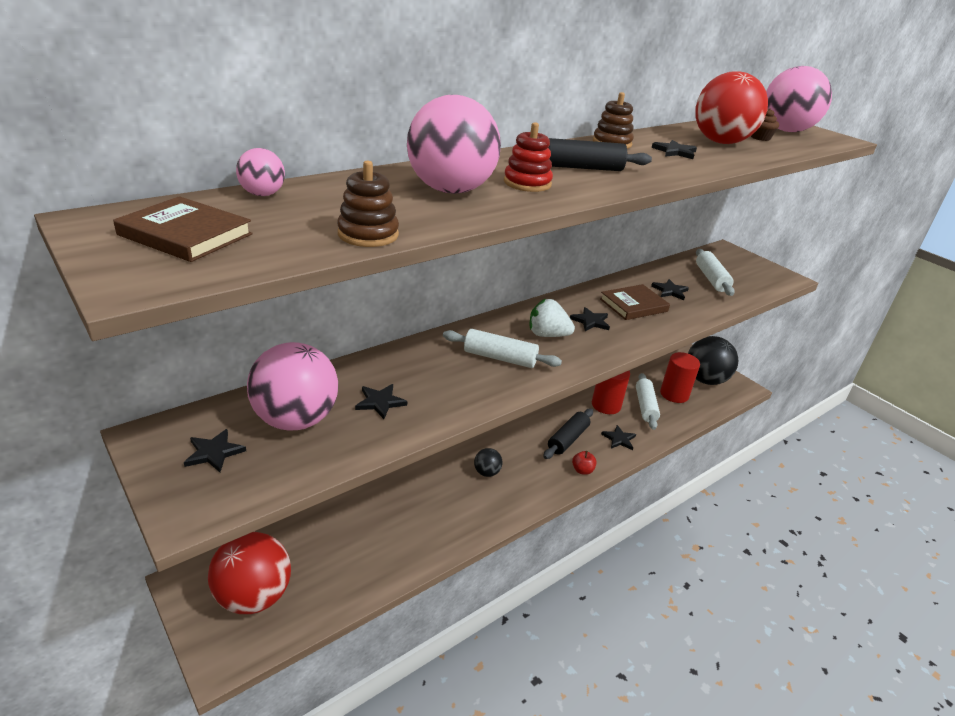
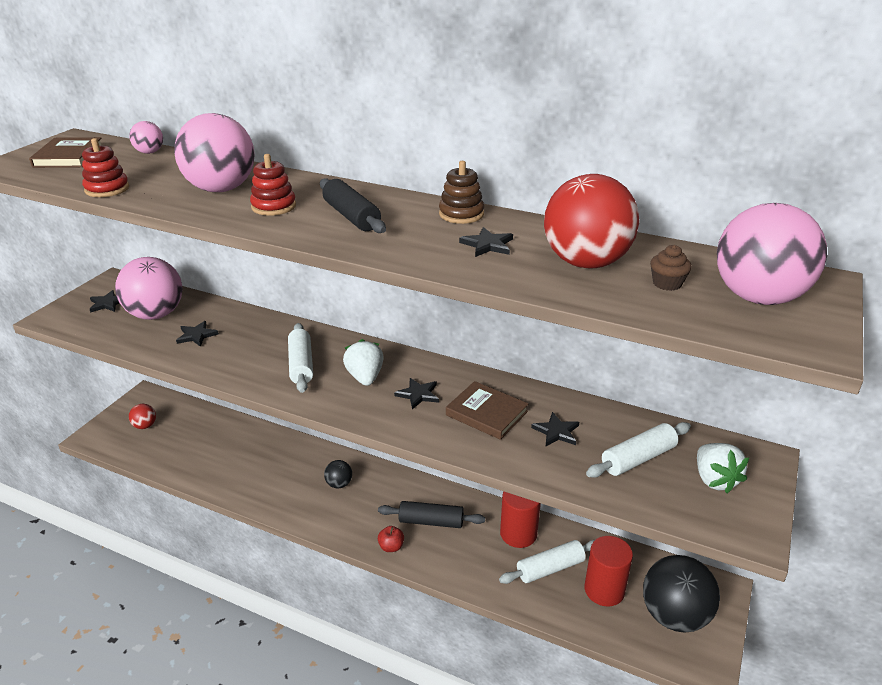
camera: 65 degrees right, 0 degrees up
red ball [208,532,291,614] -> red ball [129,404,156,429], size x0.47
brown stacking toy [337,161,399,247] -> red stacking toy [82,138,129,197]
black star [601,425,636,450] -> none
none -> white strawberry [697,443,749,493]

